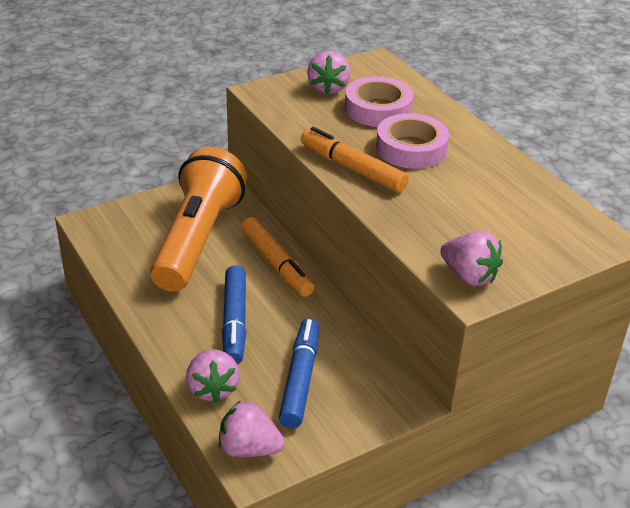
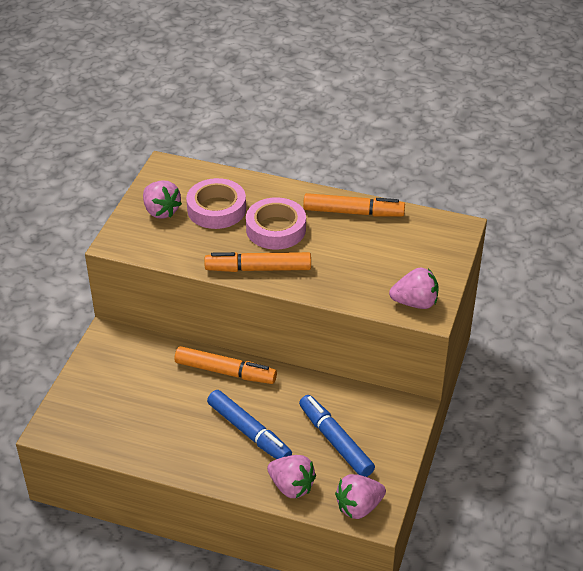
camera: 40 degrees left, 5 degrees up
orange flashlight [150,147,247,292] -> none
none -> orange marker [303,193,405,217]

